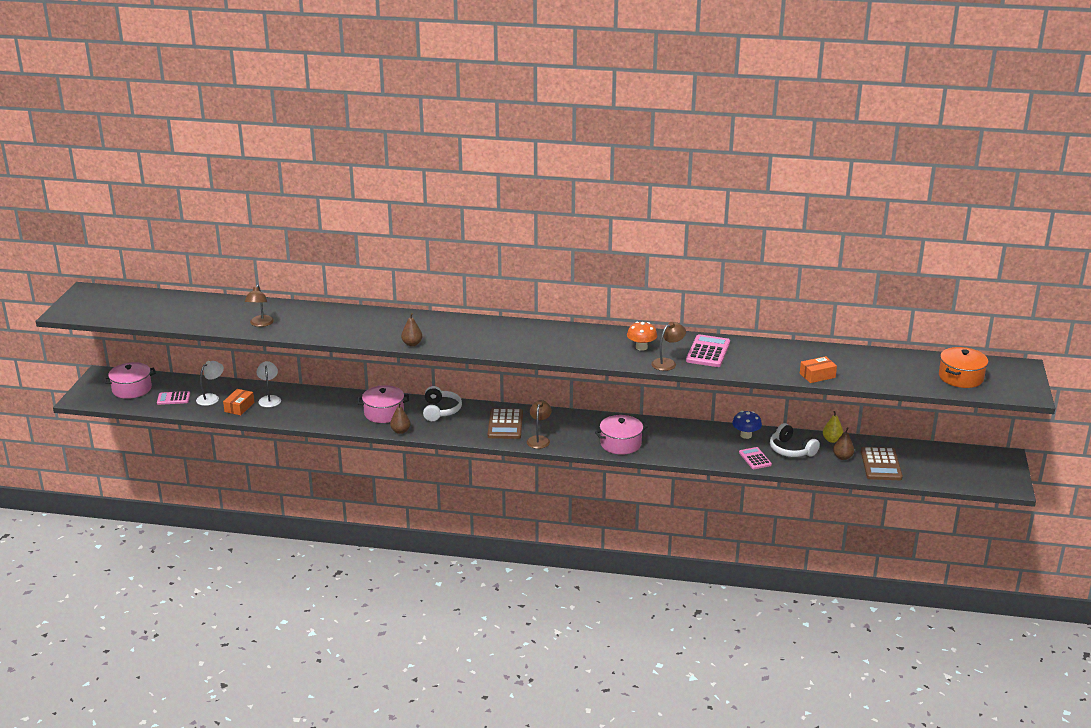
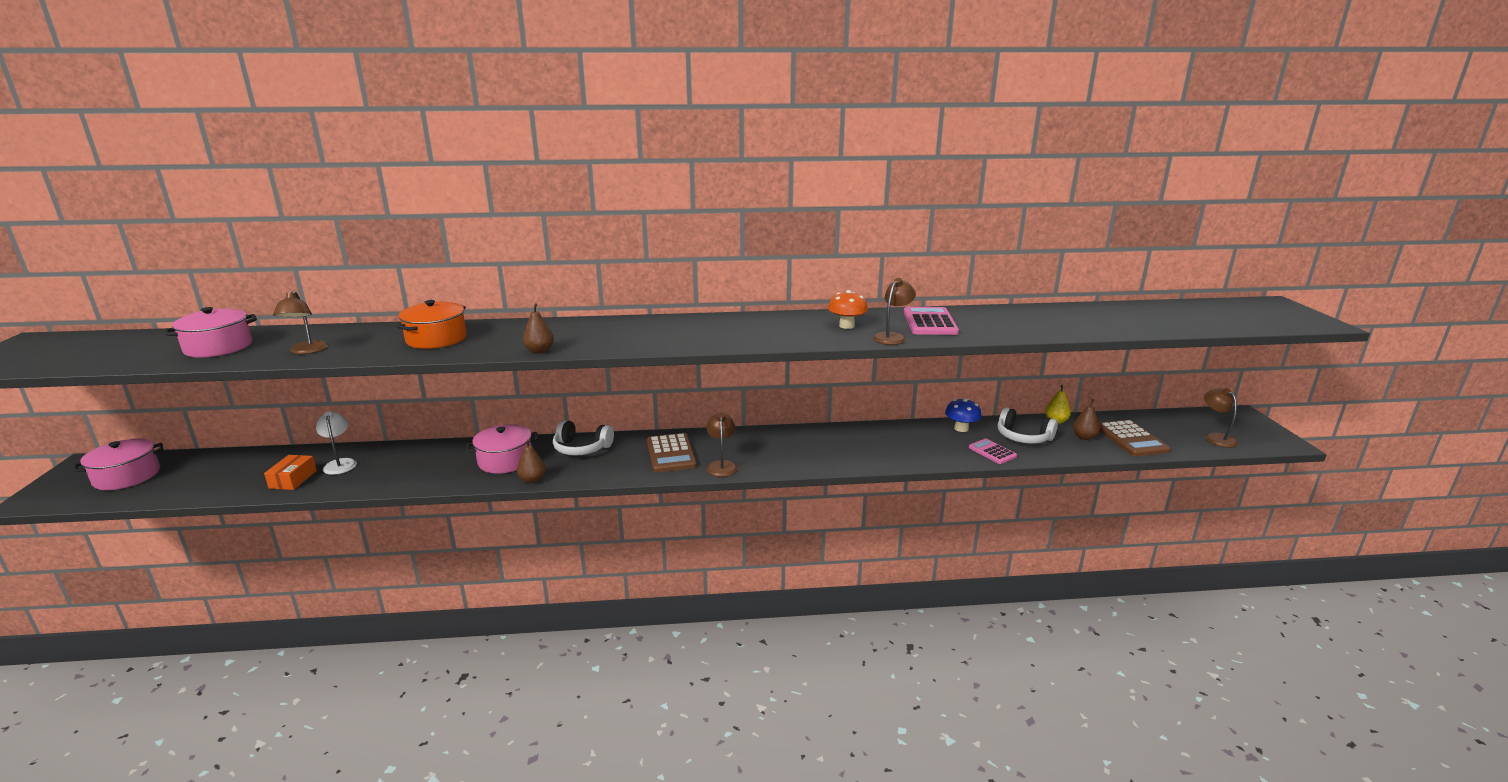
camera: 15 degrees left, 5 degrees down
pink calculator [157,391,190,405] -> none
white lamp [196,361,224,406] -> none
white headphones [423,386,462,421] -> white headphones turned 120 degrees clockwise [553,420,614,456]
pink pot [595,415,648,455] -> pink pot moved to [165,307,257,358]
orange box [800,356,837,383] -> none
orange pot [939,347,988,388] -> orange pot moved to [397,300,467,349]
none -> brown lamp [1204,388,1238,448]

